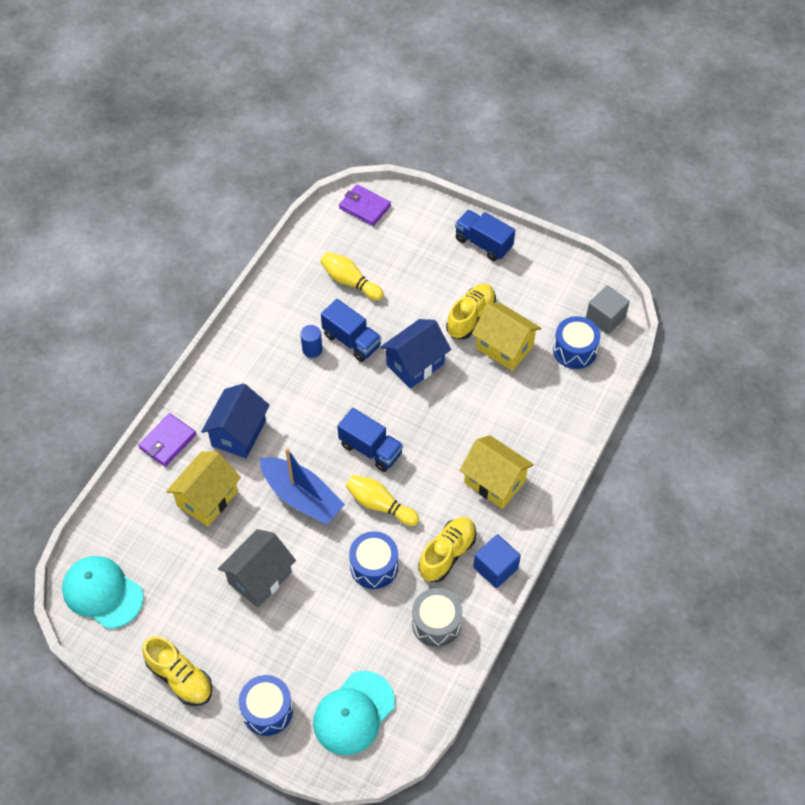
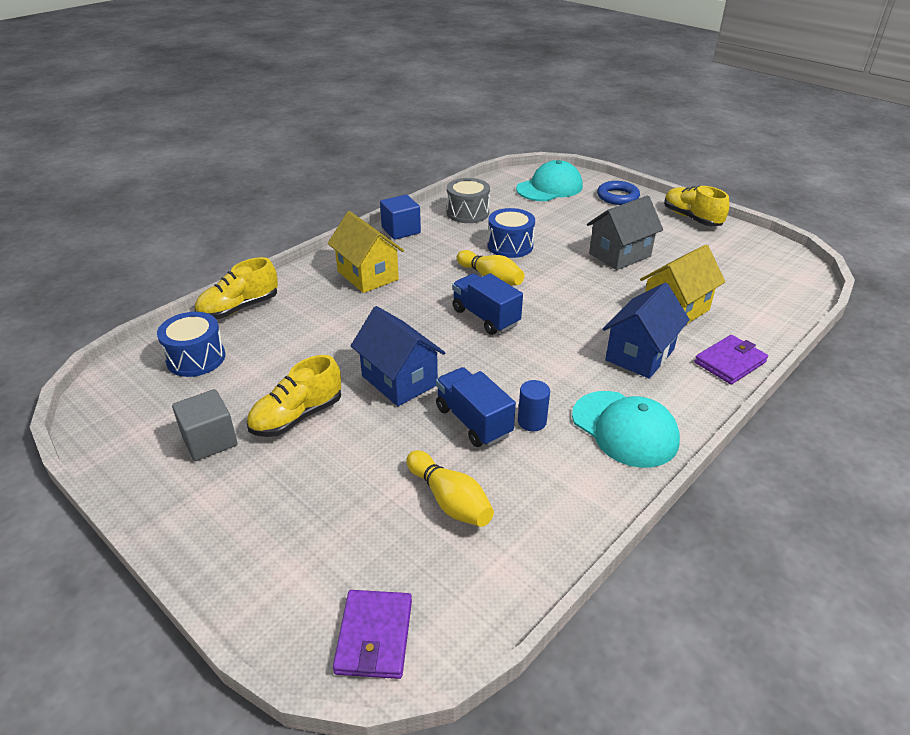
camera: 165 degrees left, 20 degrees down
turquoise cap [62,556,143,629] -> turquoise cap moved to [572,391,680,468]
blue drum [239,675,293,736] -> blue ring [597,181,640,205]
blue boat [260,447,345,525] -> none
purple wallet [339,184,391,226] -> purple wallet turned 45 degrees clockwise [333,590,412,679]
blue house [380,319,451,389] -> blue house turned 75 degrees clockwise [351,306,445,406]
yellow shoe [418,517,476,582] -> yellow shoe moved to [195,257,278,319]
blue truck [455,210,515,261] -> none
yellow house [472,302,541,371] -> none
grey cube [586,285,630,334] -> grey cube moved to [172,389,237,461]

